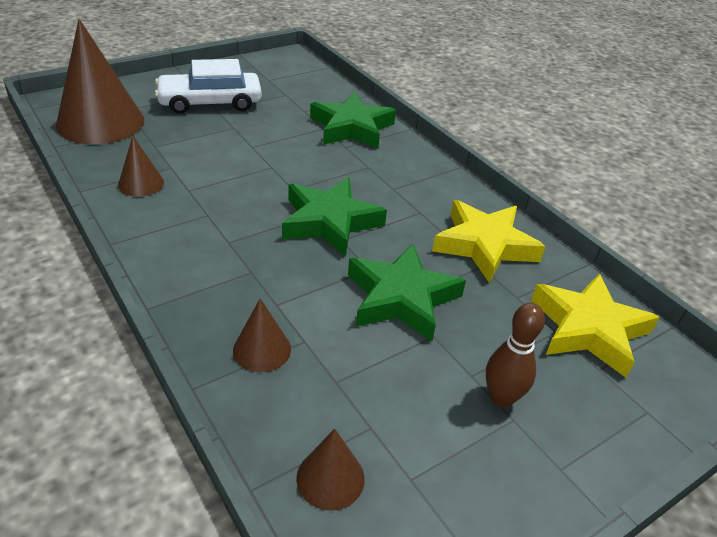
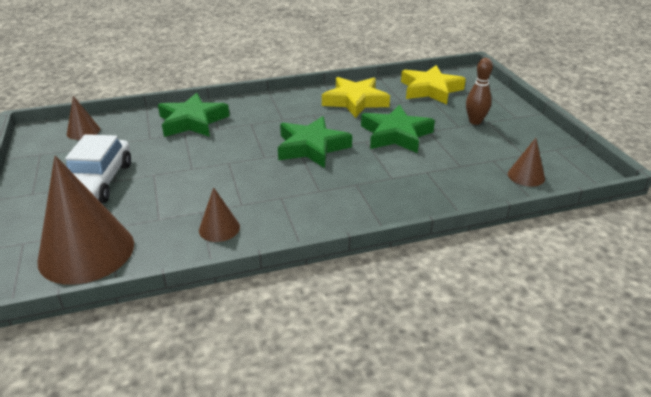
camera: 70 degrees left, 5 degrees down
brown cone [233,298,291,372] -> brown cone moved to [67,96,100,140]

